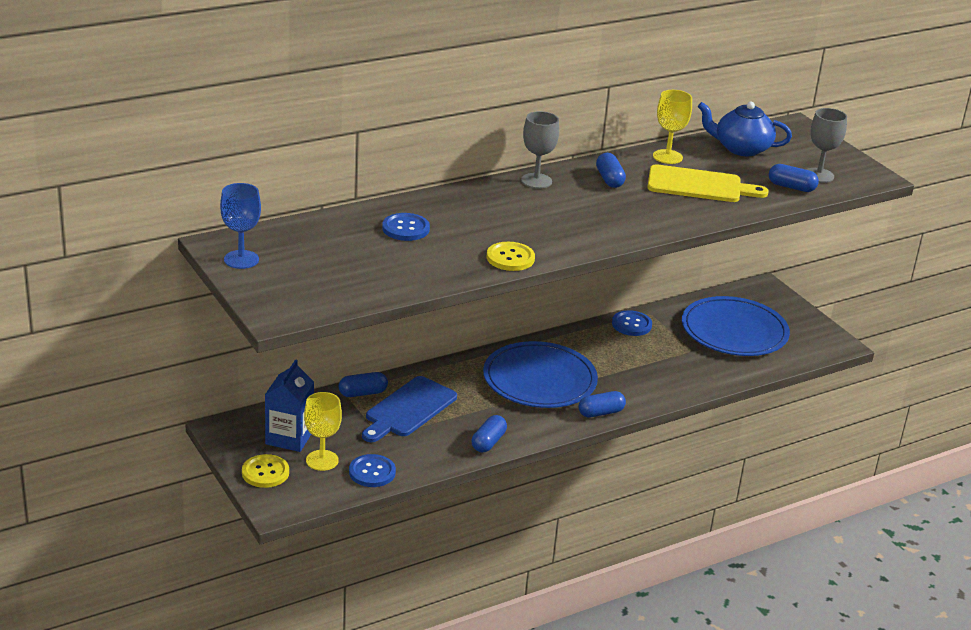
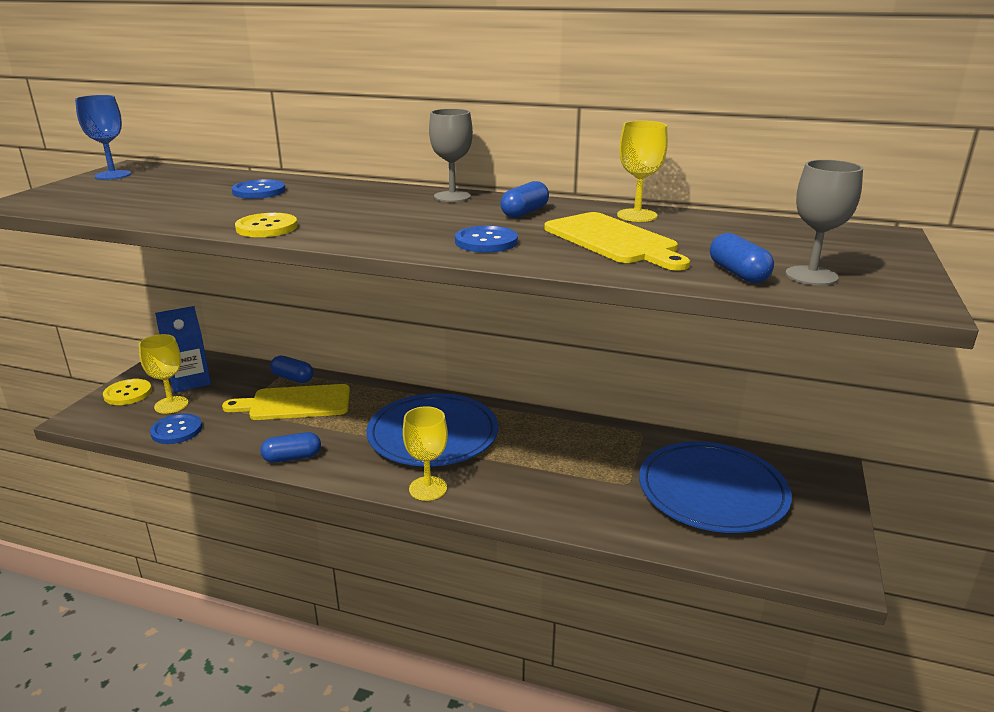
camera: 50 degrees right, 5 degrees down
blue cutting board [362,376,457,442] -> yellow cutting board [222,384,350,420]
blue capsule [579,391,626,418] -> yellow goblet [403,406,448,501]
blue button [612,310,652,336] -> blue button moved to [455,225,518,253]
blue teapot [698,102,792,156] -> none

